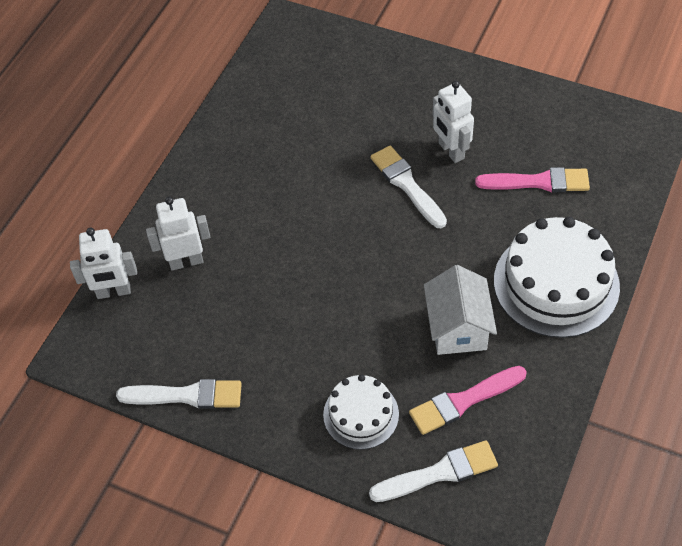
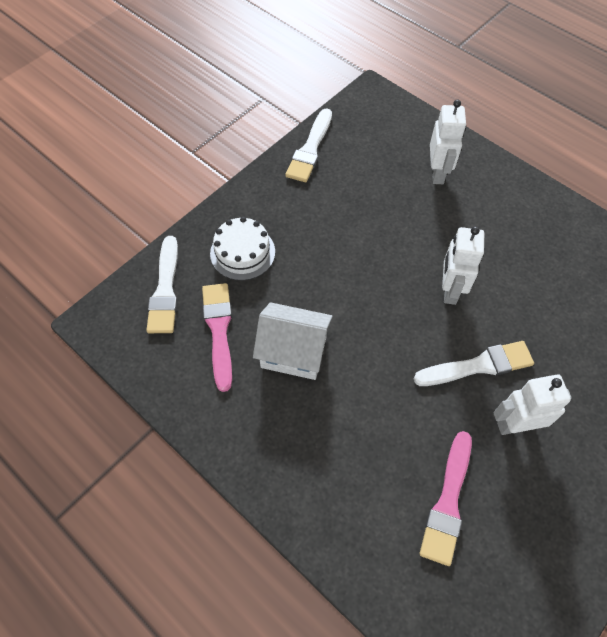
camera: 105 degrees right, 5 degrees up
white robot [70,228,137,299] -> white robot moved to [442,226,484,305]
white cake [494,217,620,338] -> none

